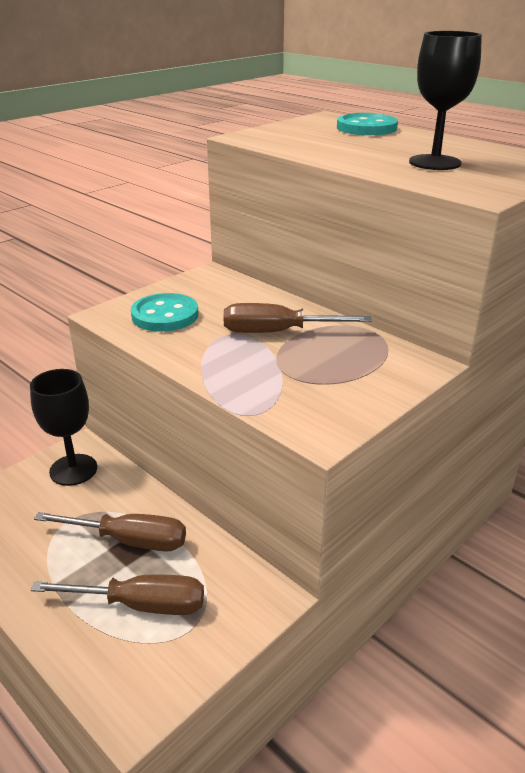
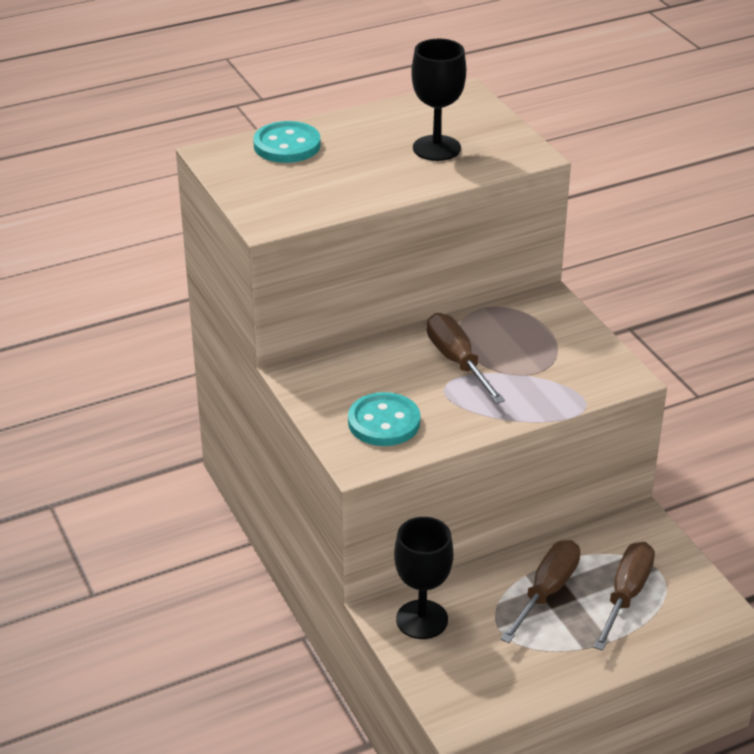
camera: 70 degrees left, 5 degrees up
brown screwdriver [223,303,372,333] -> brown screwdriver turned 135 degrees clockwise [427,313,505,404]

